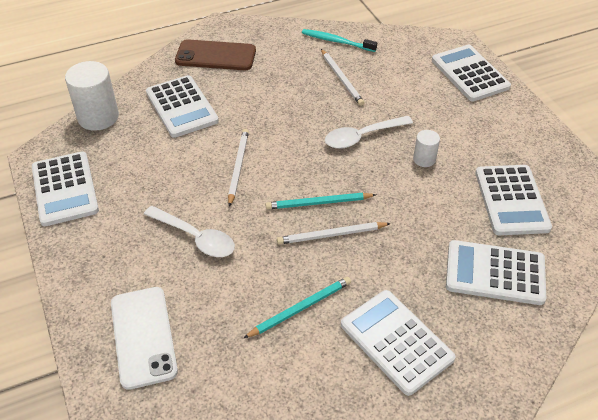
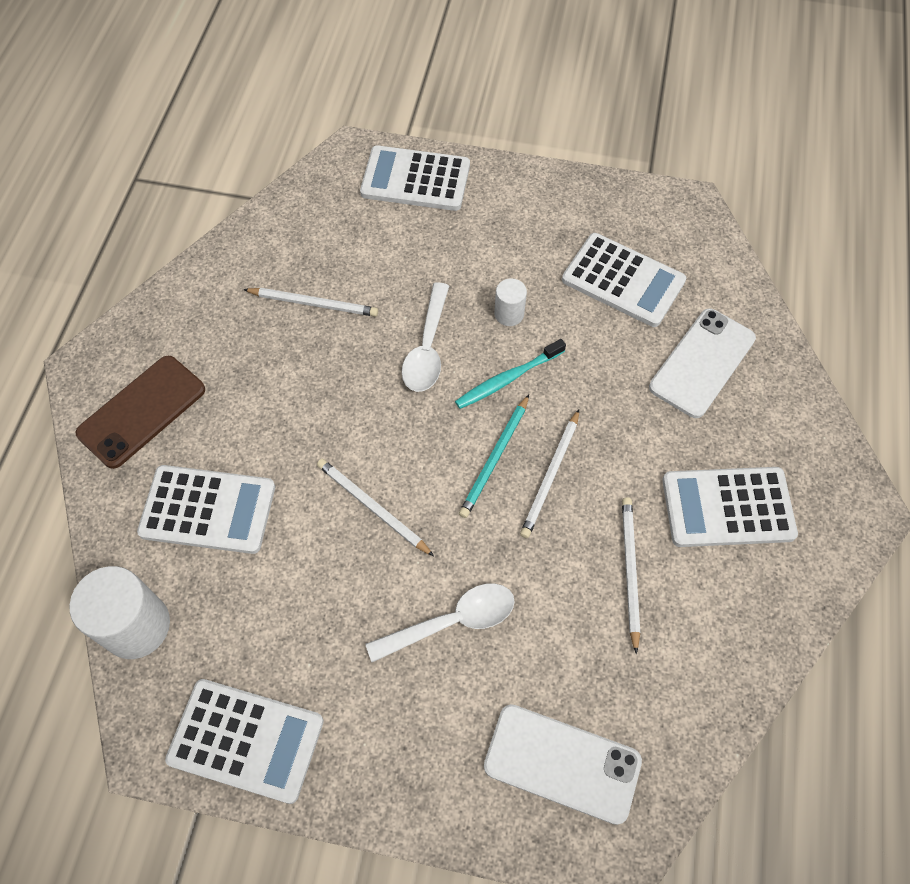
camera: 55 degrees left, 15 degrees up
turquoise pencil [244,277,351,338] -> white pencil [622,498,640,654]
turquoise toothbrush [302,29,377,52] -> turquoise toothbrush moved to [455,339,566,409]
white calculator [446,240,546,305] -> white phone [649,308,756,418]

